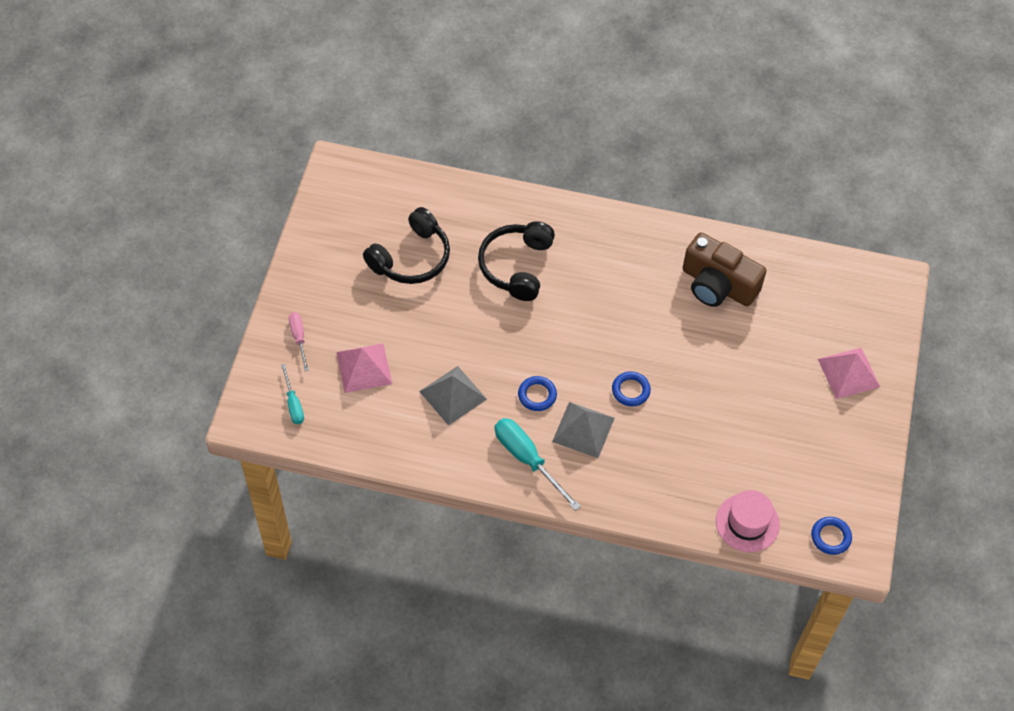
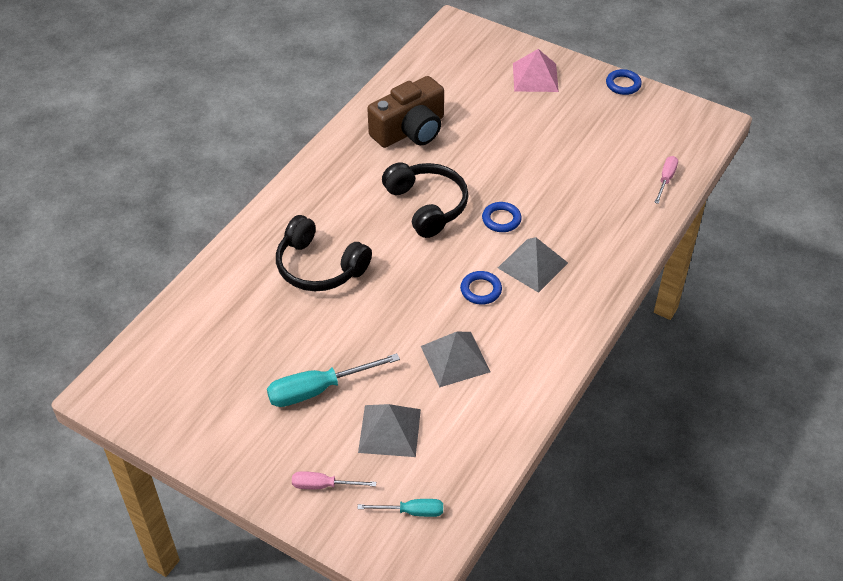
camera: 70 degrees left, 10 degrees down
pink pyramid [336,344,392,393] -> grey pyramid [358,404,421,457]
black headphones [363,207,450,284] -> black headphones moved to [382,162,469,238]
turquoise screwdriver [495,418,581,511] -> turquoise screwdriver moved to [267,353,400,407]
pink hat [716,490,780,552] -> pink screwdriver [654,156,678,204]
blue ring [811,517,852,555] -> blue ring moved to [606,69,642,95]

